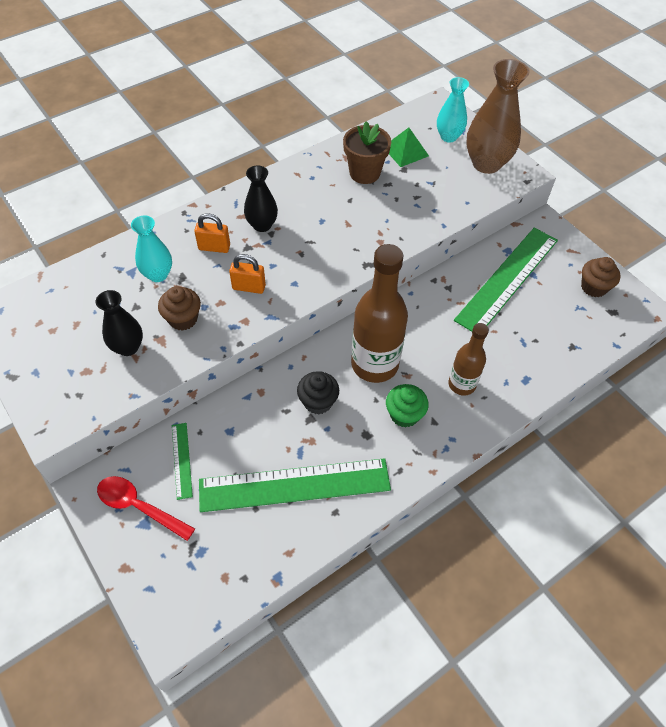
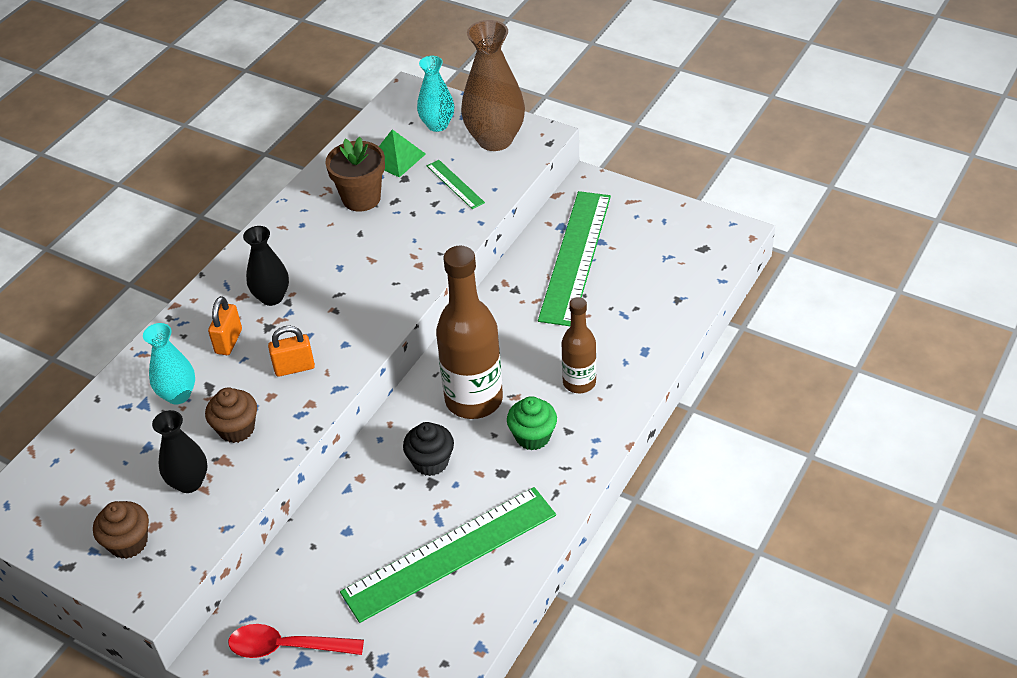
camera: 20 degrees left, 10 degrees down
green ruler [172,423,193,500] -> green ruler moved to [427,160,485,209]
orange padlock [194,213,230,253] -> orange padlock turned 60 degrees counterclockwise [208,296,242,355]
brown cupcake [581,257,621,297] -> brown cupcake moved to [93,501,149,559]

